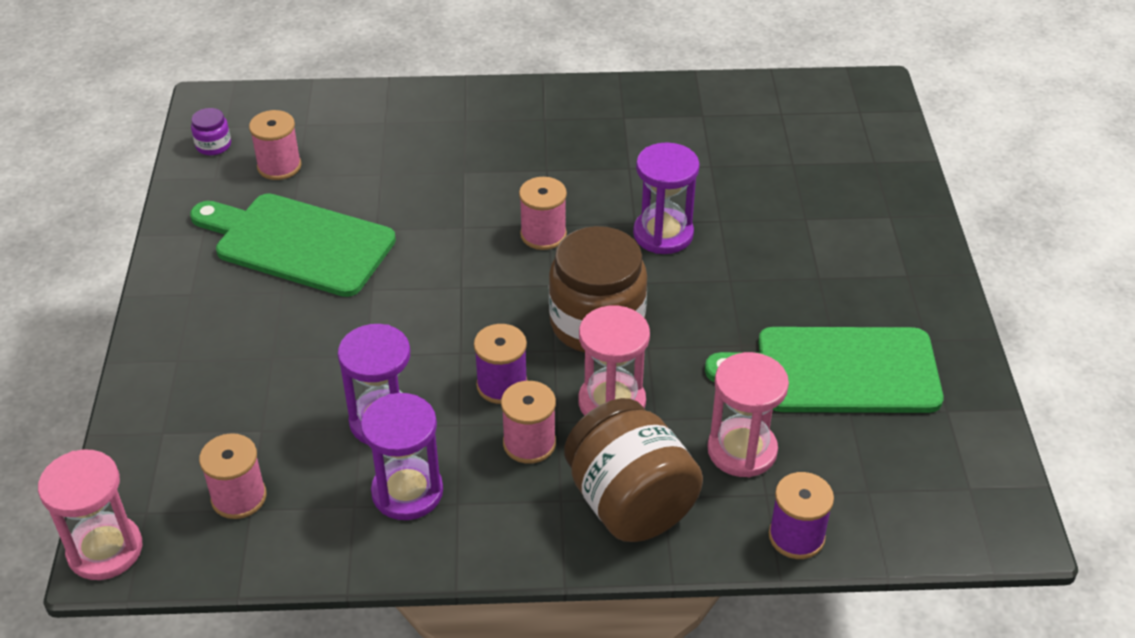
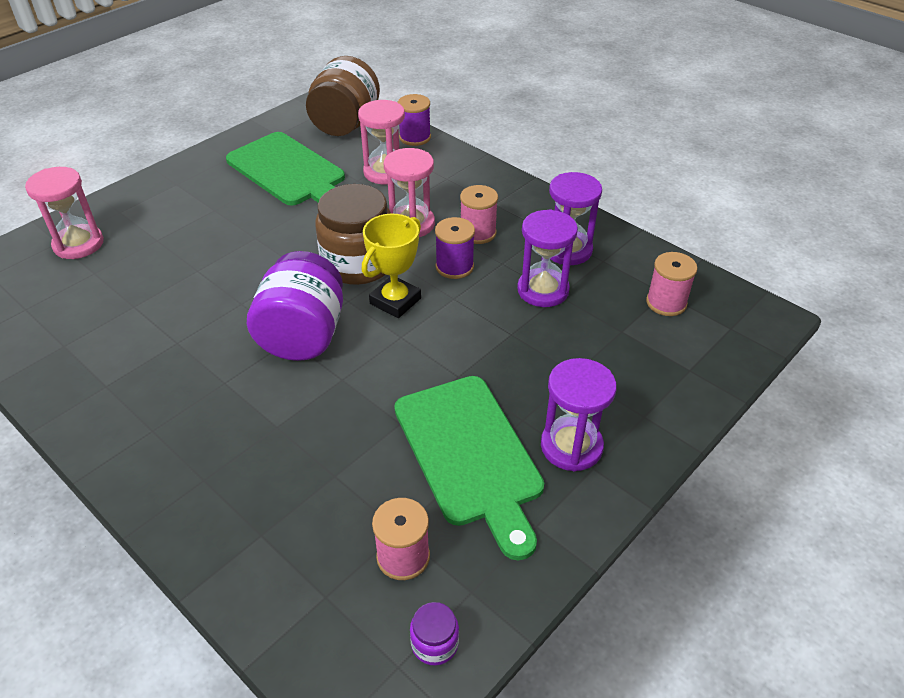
camera: 135 degrees left, 0 degrees up
pink hourglass [38,450,142,580] -> pink hourglass moved to [25,167,104,259]
pink spool [519,177,567,250] -> purple jar [247,251,343,361]
brown jar [564,398,703,542] -> brown jar moved to [306,56,380,136]
purple hourglass [633,142,700,254] -> purple hourglass moved to [541,358,617,471]
none -> yellow trophy [362,214,421,318]

